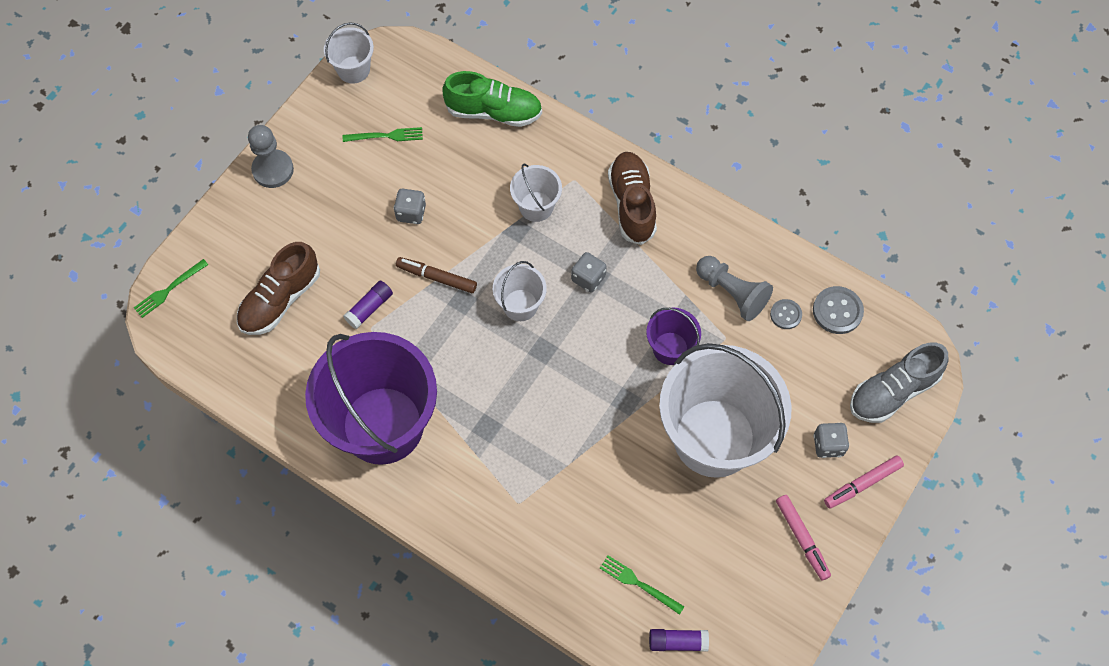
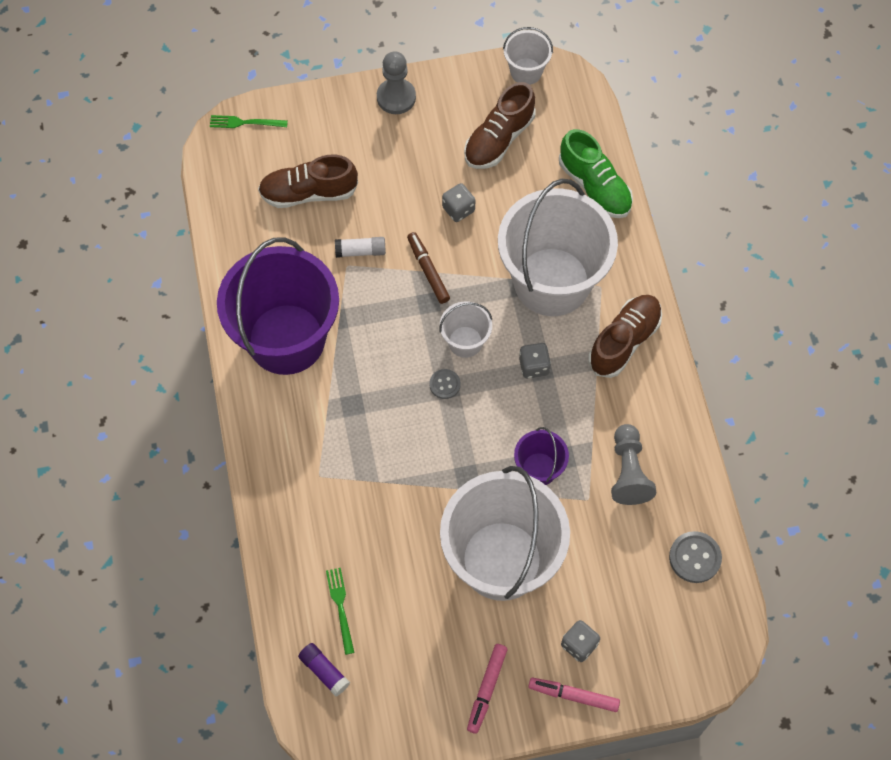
camera: 45 degrees right, 0 degrees up
green fork [343,127,423,142] -> brown shoe [464,82,536,169]
purple glue stick [343,281,393,329] -> white glue stick [335,237,386,258]
white bucket [510,164,562,222] -> white bucket [498,179,618,316], size x2.25
grey button [770,299,802,329] -> grey button moved to [429,369,461,399]
grey shoe [850,343,949,423] -> none

